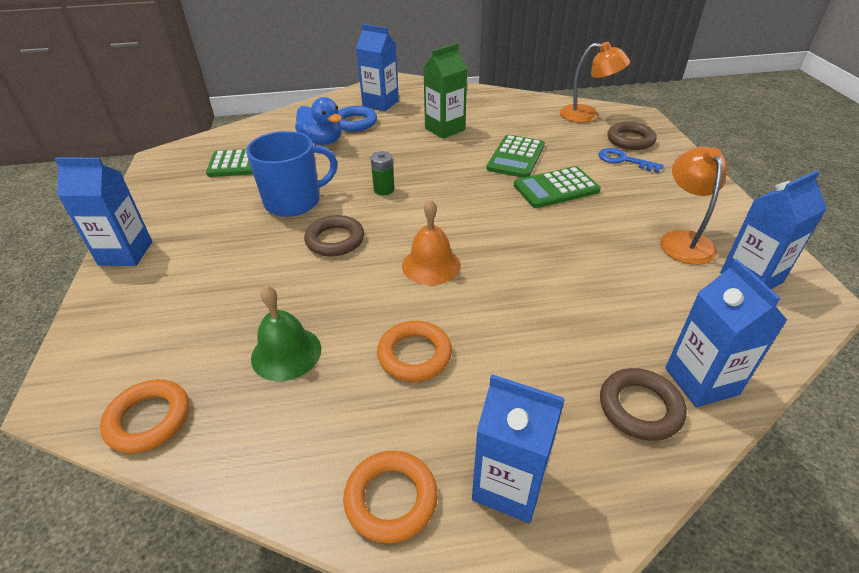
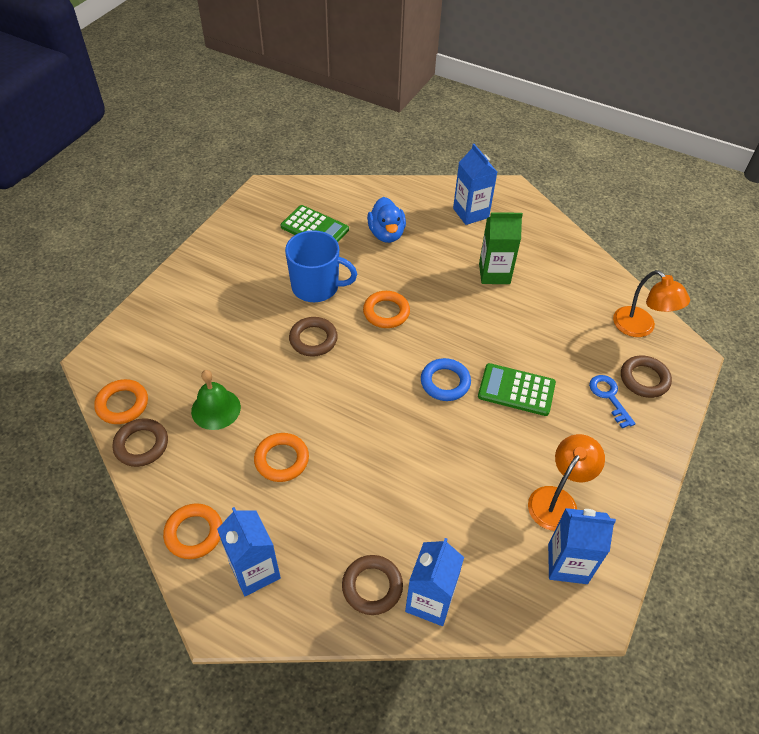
camera: 35 degrees right, 10 degrees up
blue carton [55,158,152,266] -> none
blue ring [338,106,377,132] -> blue ring moved to [421,358,471,401]
green battery [371,151,395,195] -> orange ring [363,291,410,328]
orange bell [402,199,461,285] -> none
green calculator [486,135,545,178] -> none
none -> brown ring [113,418,168,467]

